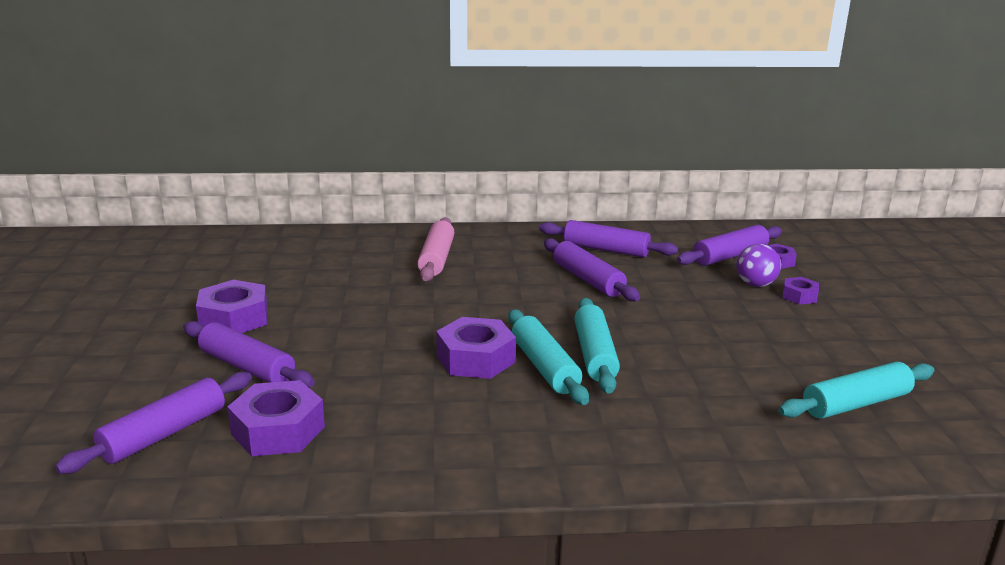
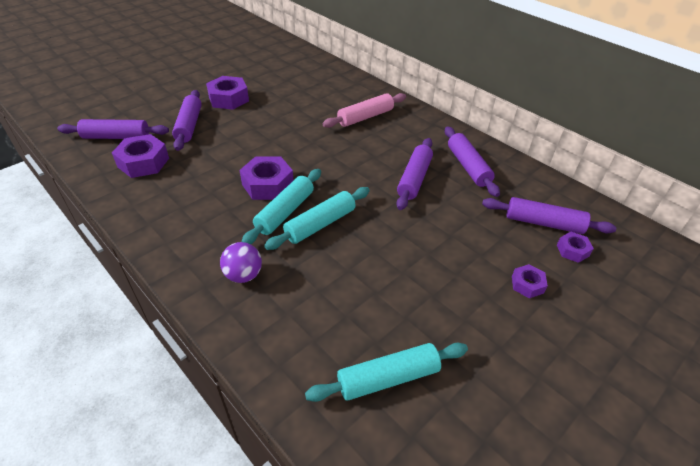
camera: 50 degrees right, 20 degrees up
purple ball [736,244,781,287] -> purple ball moved to [220,242,262,283]
turquoise rolling pin [778,361,934,419] -> turquoise rolling pin turned 45 degrees counterclockwise [305,343,468,402]

